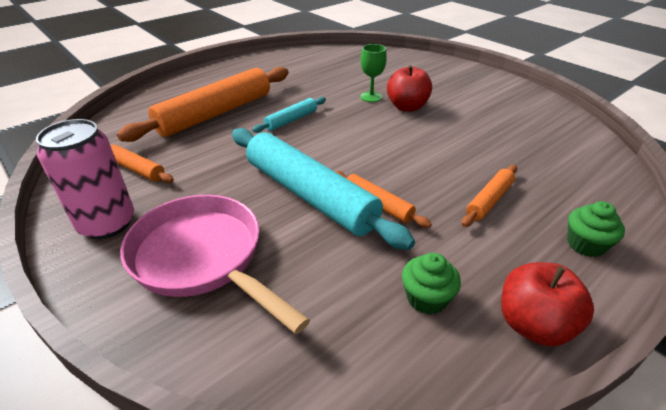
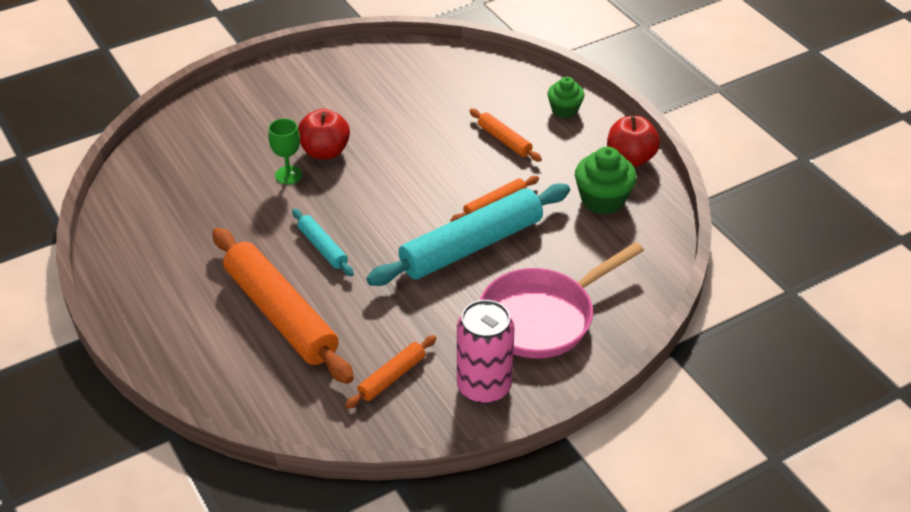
camera: 80 degrees left, 5 degrees up
green cupcake [402,253,461,314] -> green cupcake [575,147,637,214], size x1.53

